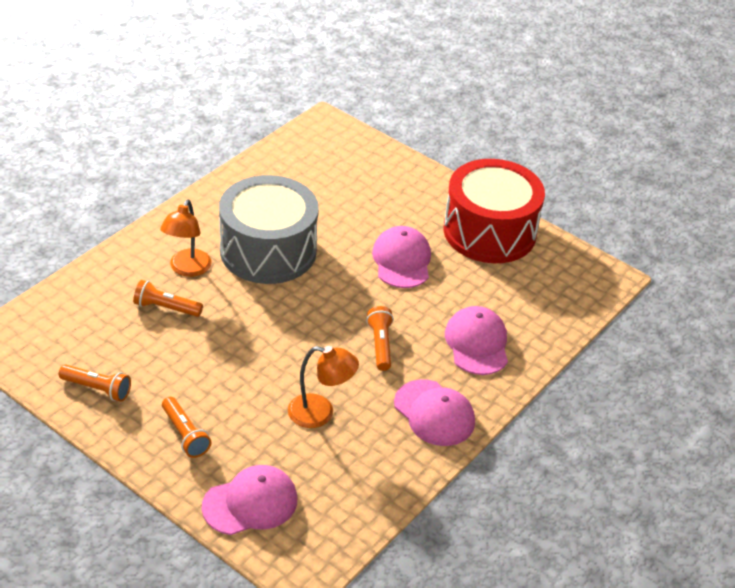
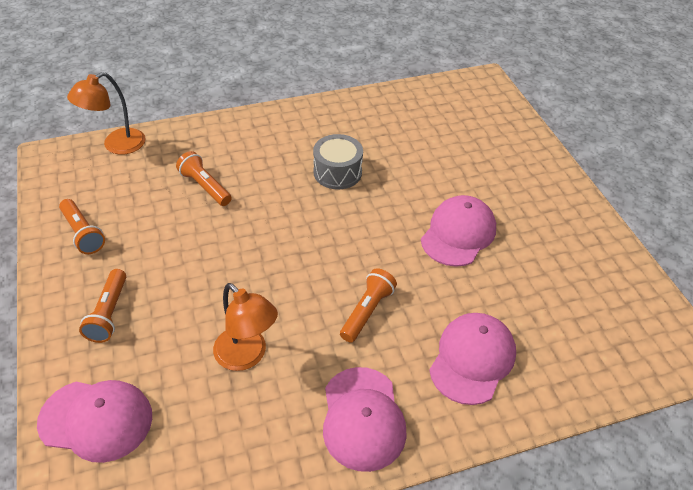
camera: 35 degrees right, 5 degrees up
orange lamp [160,200,212,277] -> orange lamp moved to [67,72,146,155]
grey drum [219,175,319,284] -> grey drum [313,134,363,190], size x0.49
red drum [443,159,545,263] -> none

